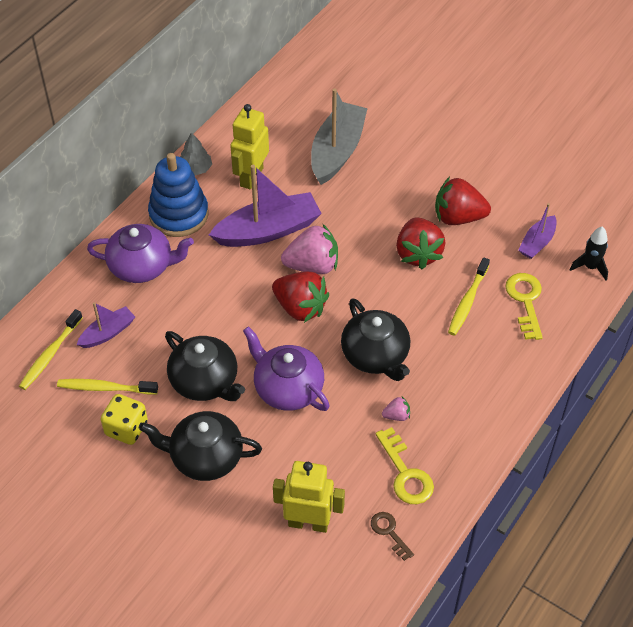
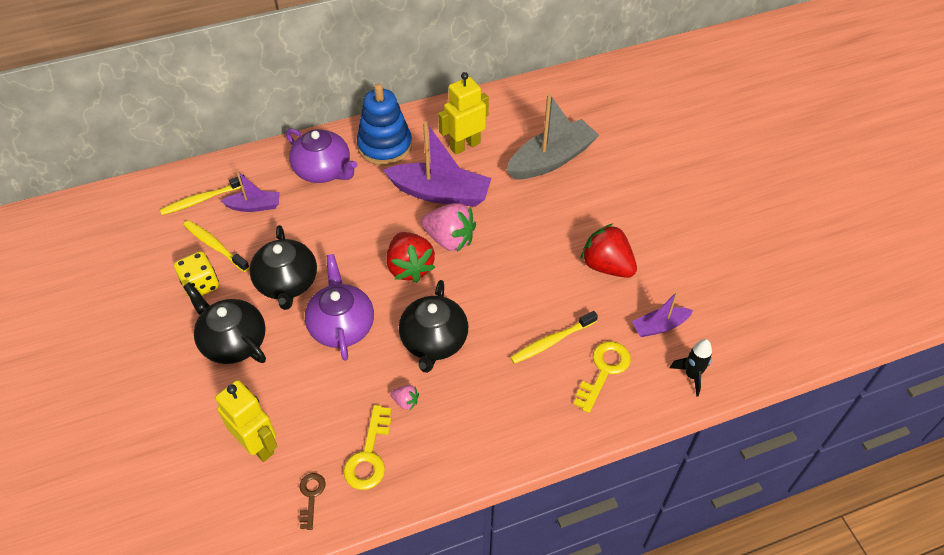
camera: 35 degrees right, 0 degrees up
grey tree [180,132,212,175] -> none
red strawberry [396,218,445,269] -> none

